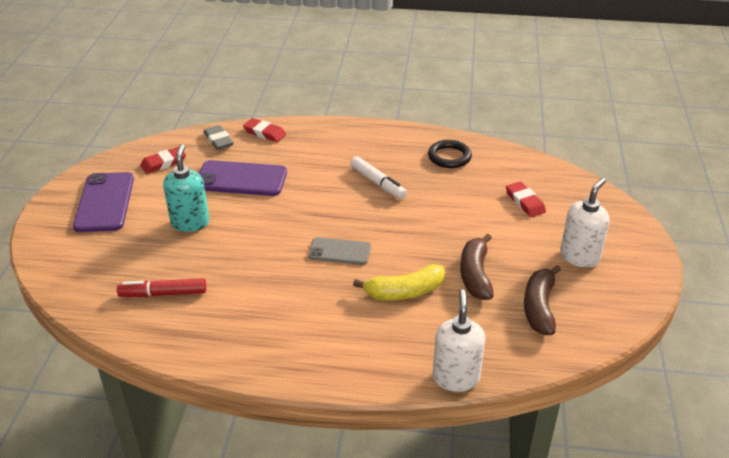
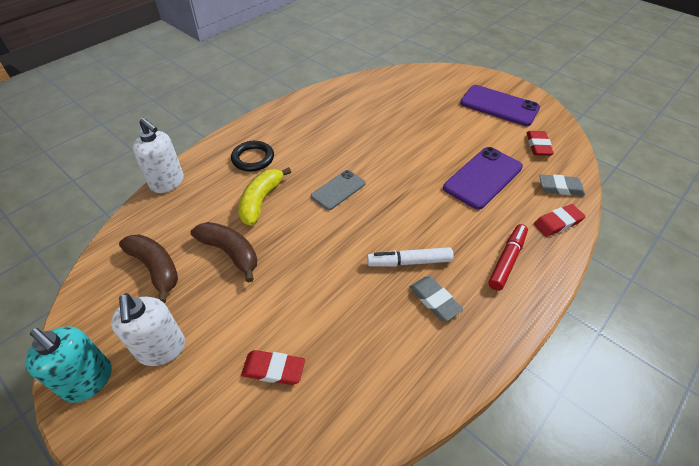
camera: 125 degrees right, 10 degrees up
red marker [117,278,206,297] -> red marker moved to [488,224,528,291]
turquoise soap dispenser [163,144,209,232] -> turquoise soap dispenser moved to [25,326,112,403]
black ring [428,140,472,168] -> black ring moved to [231,141,274,171]
none -> grey eraser [410,276,463,321]

